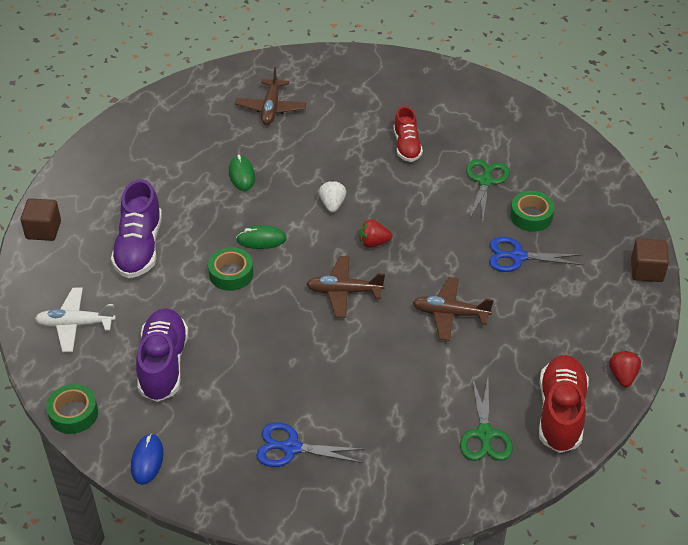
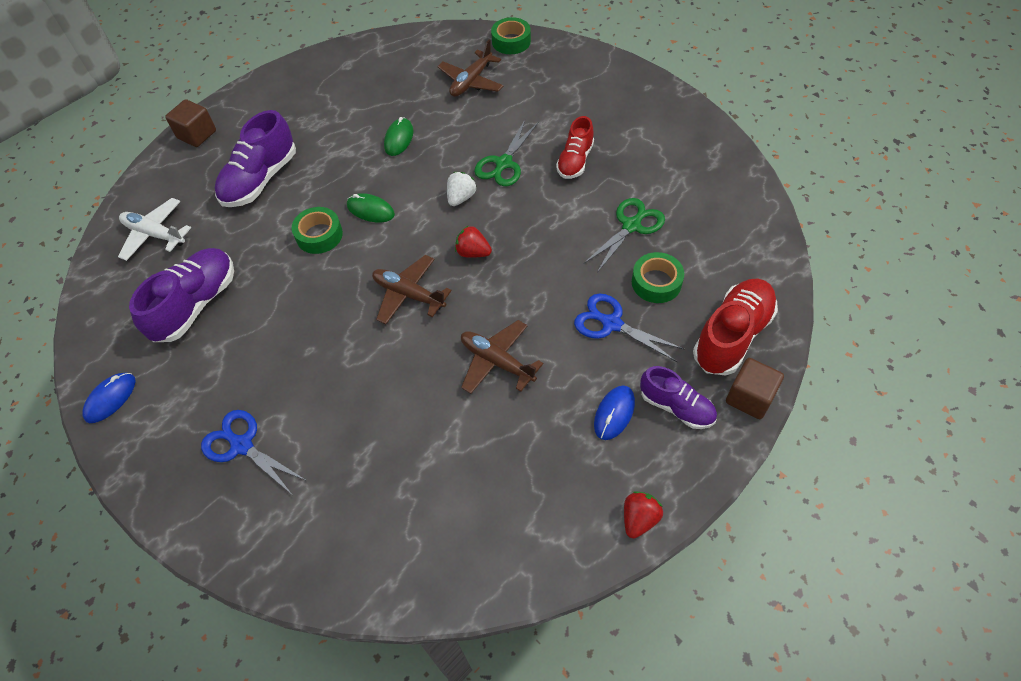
camera: 30 degrees right, 10 degrees up
green tape [46,384,98,434] -> green tape moved to [491,17,531,54]
green scissors [460,377,513,461] -> green scissors moved to [474,120,538,186]
red shoe [539,355,589,453] -> red shoe moved to [693,278,778,376]
none -> blue mouse [594,385,635,440]
none -> purple shoe [640,366,717,429]

